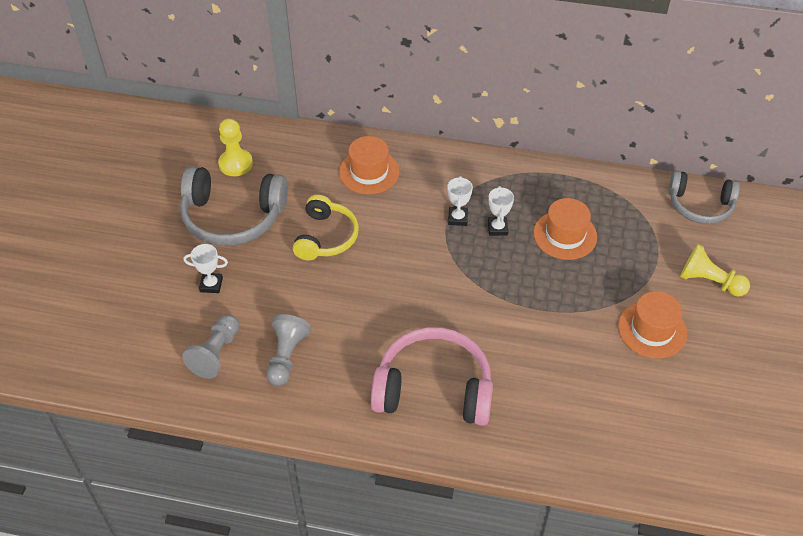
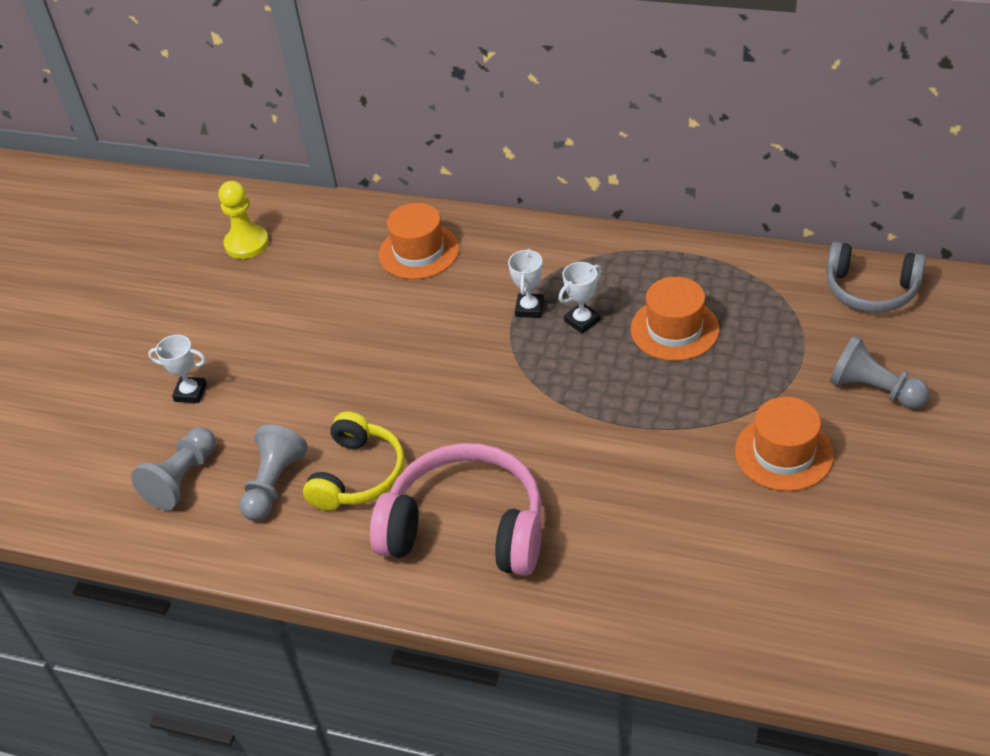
camera: 10 degrees right, 5 degrees down
grey headphones [180,166,288,246] -> none
yellow headphones [293,195,359,261] -> yellow headphones moved to [303,411,405,510]
white trophy [488,186,514,236] -> white trophy turned 45 degrees clockwise [559,262,602,334]
yellow pawn [680,244,750,297] -> grey pawn [830,335,930,409]

